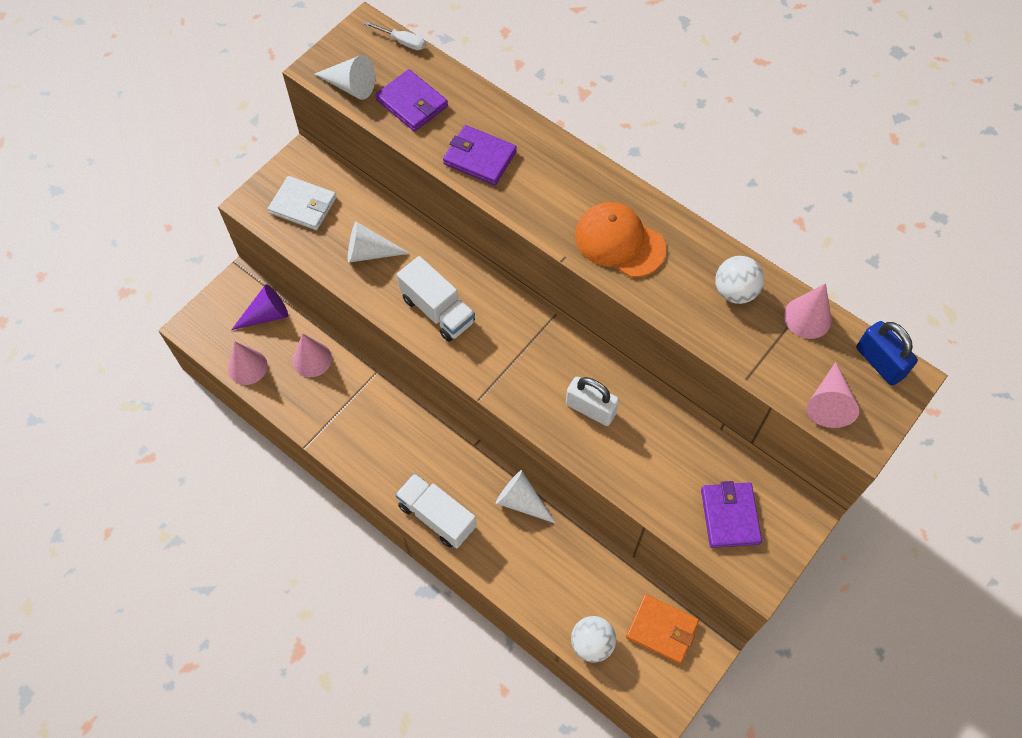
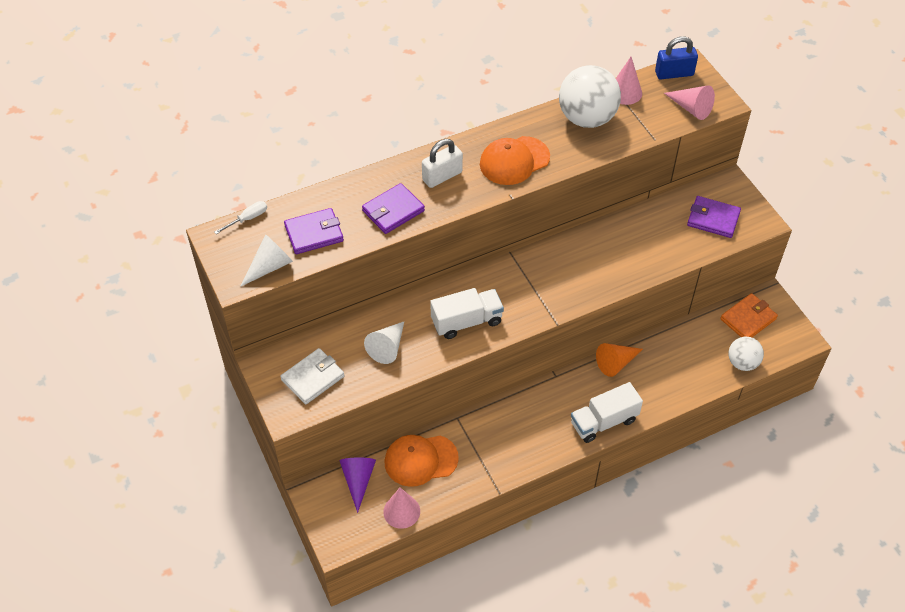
camera: 65 degrees left, 10 degrees down
pink cone [293,333,332,377] -> orange cap [385,435,459,487]
white cone [496,470,556,524] -> orange cone [596,343,643,377]
white padlock [566,377,619,426] -> white padlock moved to [422,139,463,188]
white ball [715,256,764,304] -> white ball [559,65,621,128], size x1.74

